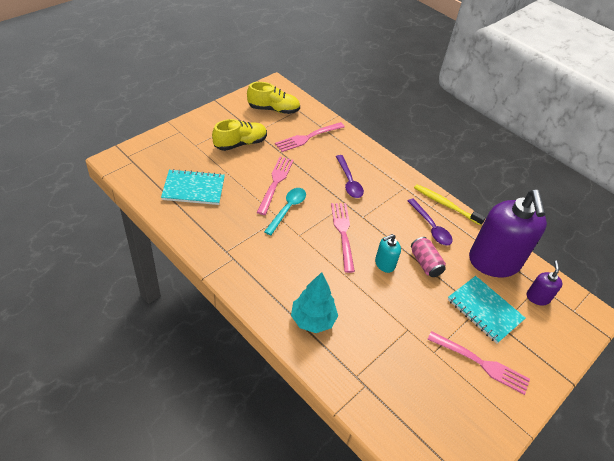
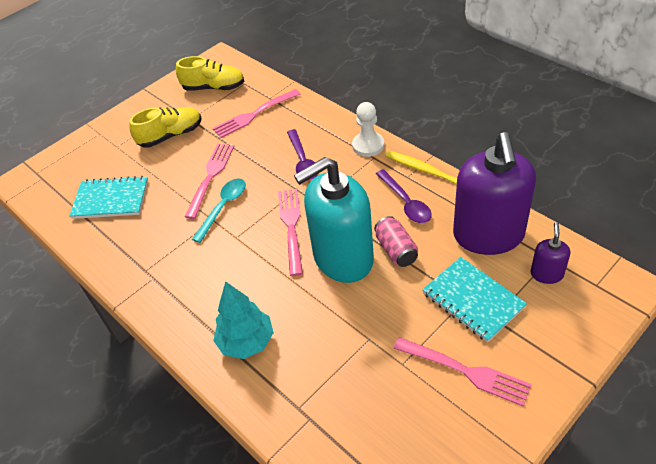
camera: 10 degrees right, 0 degrees up
turquoise soap dispenser [375,234,401,273] -> turquoise soap dispenser [294,157,374,283], size x2.31
none -> white pawn [352,102,384,157]

